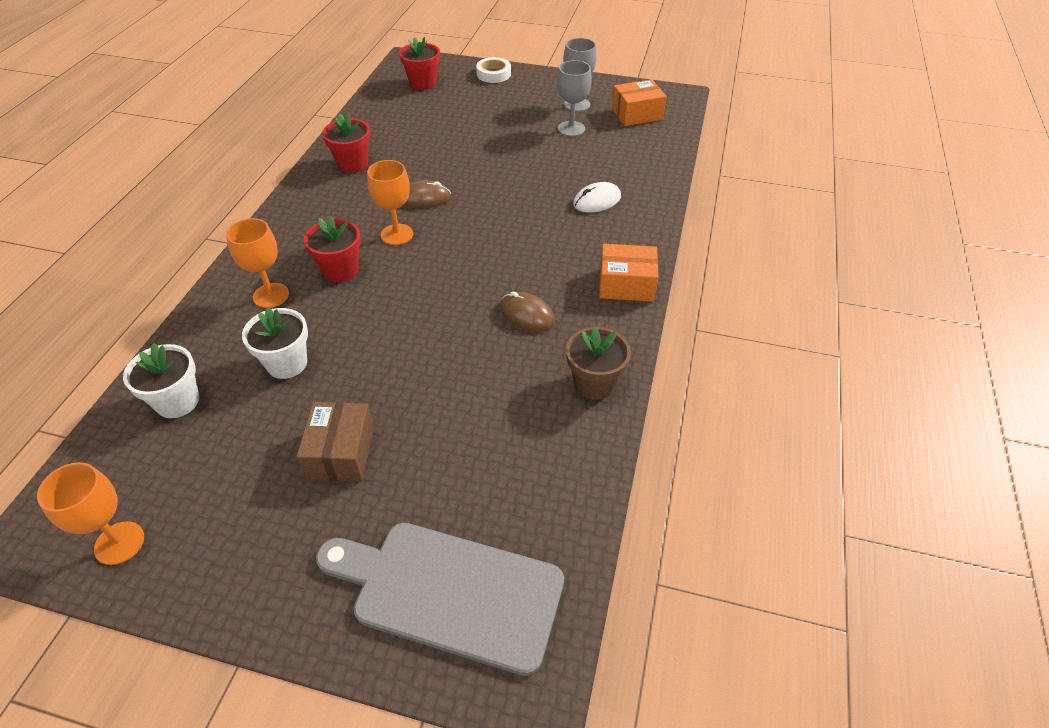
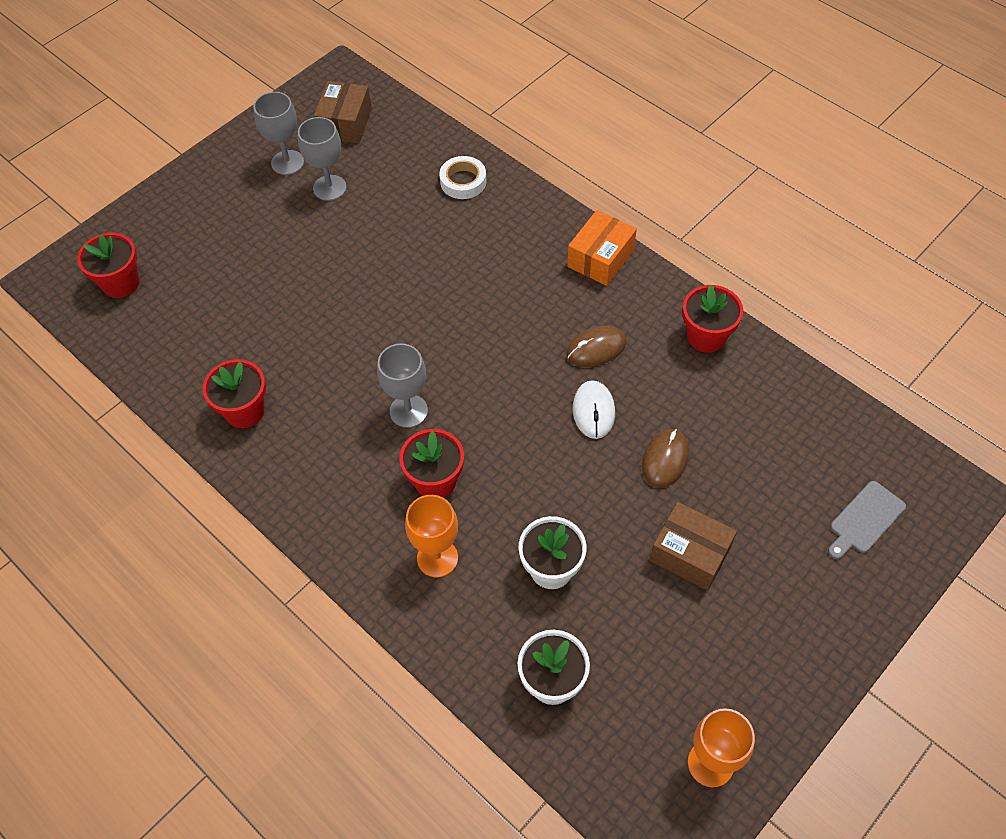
camera: 60 degrees left, 10 degrees up
grey cutting board [316,523,564,676] -> grey cutting board [828,481,906,559], size x0.47
orange goblet [367,160,413,245] -> grey goblet [377,343,428,428]
brown mouse [404,180,451,208] -> brown mouse moved to [642,429,689,488]
white tape [476,57,511,83] -> white tape moved to [439,156,487,199]
brown flower pot [566,326,631,400] -> red flower pot [683,285,743,353]
white mouse [573,182,621,213] -> white mouse moved to [573,380,615,439]
orange box [612,79,667,126] -> brown box [314,81,372,143]

